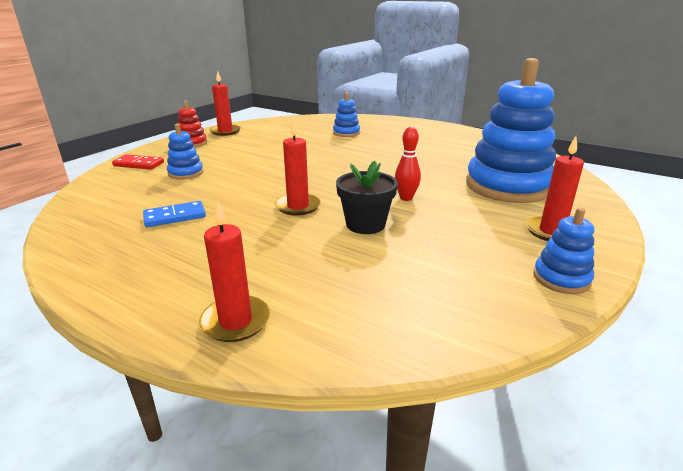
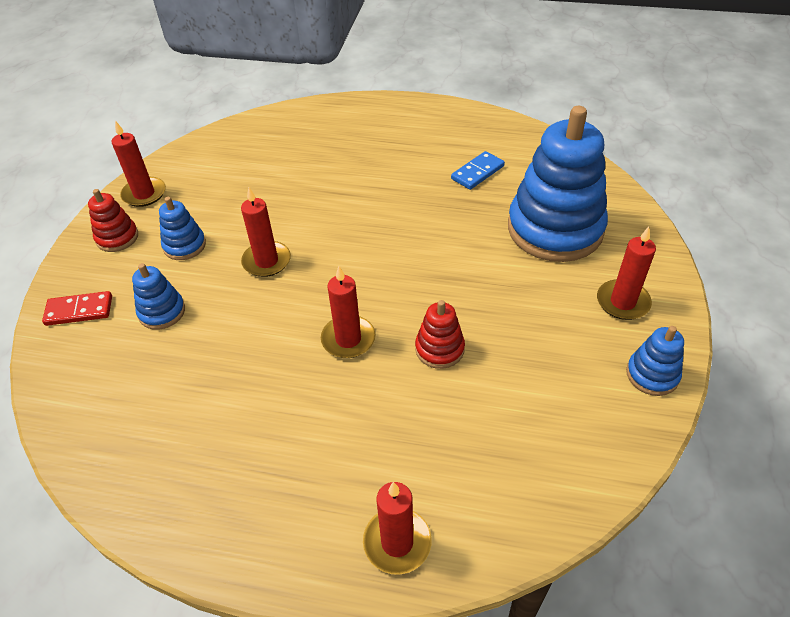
camera: 20 degrees left, 20 degrees up
blue domino [143,201,206,227] -> blue domino moved to [451,151,505,190]
blue stacking toy [333,92,360,137] -> blue stacking toy moved to [159,197,206,260]
black flower pot [336,161,398,234] -> red stacking toy [415,300,465,369]
red bowling pin [395,127,421,201] -> none
none -> red candle [241,188,291,277]

